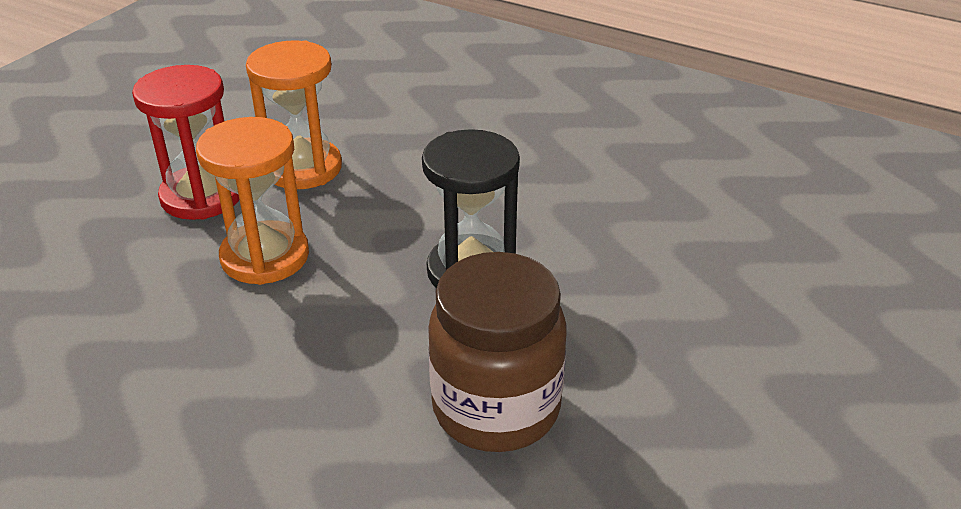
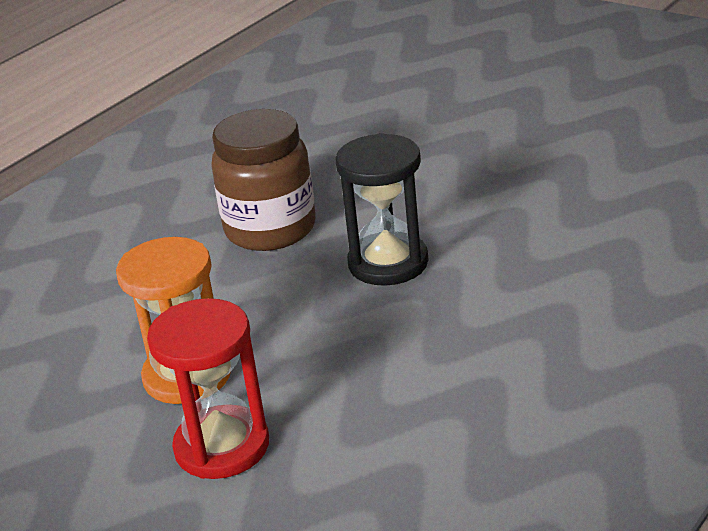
camera: 80 degrees left, 5 degrees down
orange hourglass [196,117,309,285] -> none
brown jar [428,252,566,452] -> brown jar moved to [211,109,316,251]

